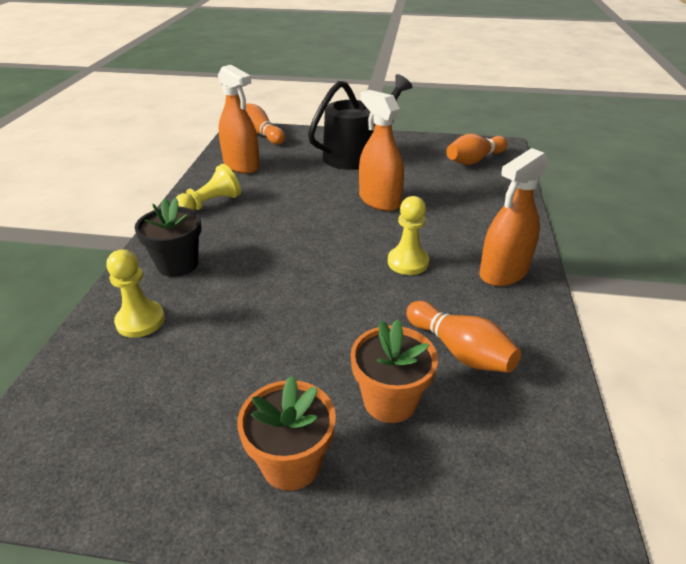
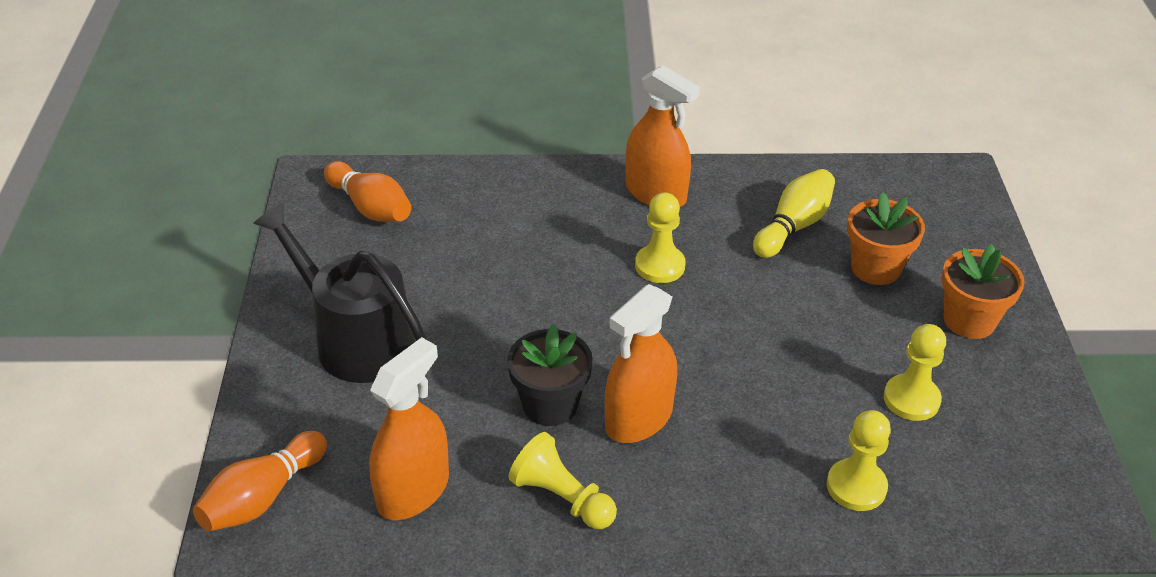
camera: 100 degrees left, 5 degrees up
black flower pot [135,198,201,277] -> black flower pot moved to [507,324,593,426]
orange spray bottle [359,90,404,211] -> orange spray bottle moved to [605,284,677,443]
orange bowling pin [406,301,521,373] -> yellow bowling pin [753,169,835,258]
none -> yellow pawn [883,324,946,421]

